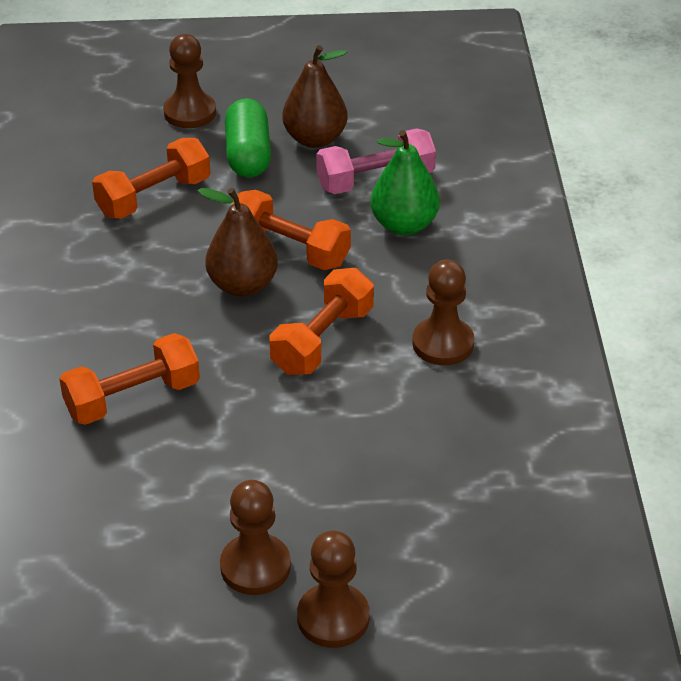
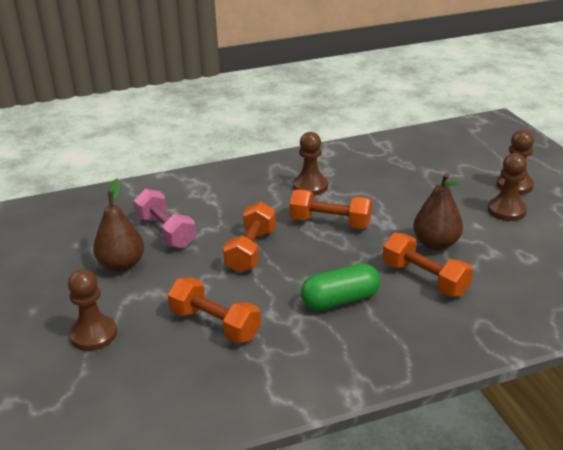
camera: 105 degrees left, 10 degrees down
brown pear [198,188,278,296] -> brown pear moved to [413,173,463,250]
green capsule [225,98,271,177] -> green capsule moved to [301,263,380,311]
green pear [370,130,440,235] -> none

